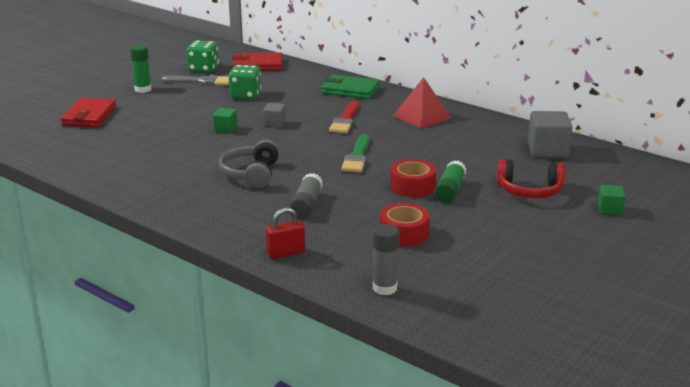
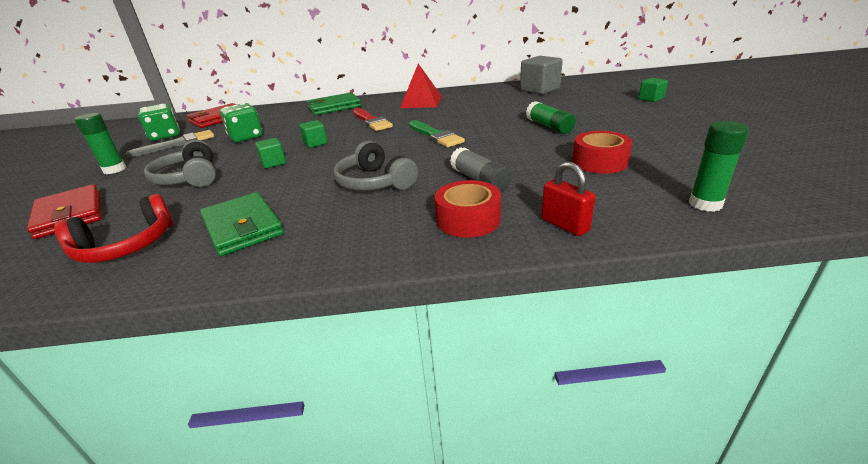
camera: 40 degrees left, 5 degrees up
grey cube [263,103,286,127] -> green cube [299,120,328,148]
red padlock [266,208,305,259] -> red padlock turned 60 degrees counterclockwise [541,162,595,236]
grey glue stick [373,224,399,295] -> green glue stick [689,121,749,212]
red tape [390,159,436,197] -> red tape moved to [435,180,501,238]
red headphones [497,159,565,198] -> red headphones moved to [54,194,173,263]
none -> grey headphones [144,140,216,187]
none -> green wallet [200,192,284,256]

